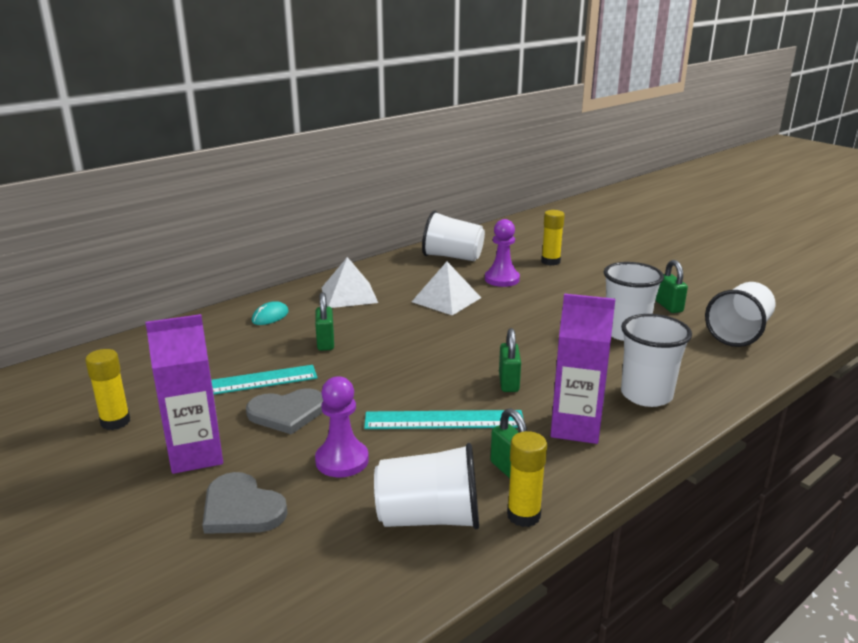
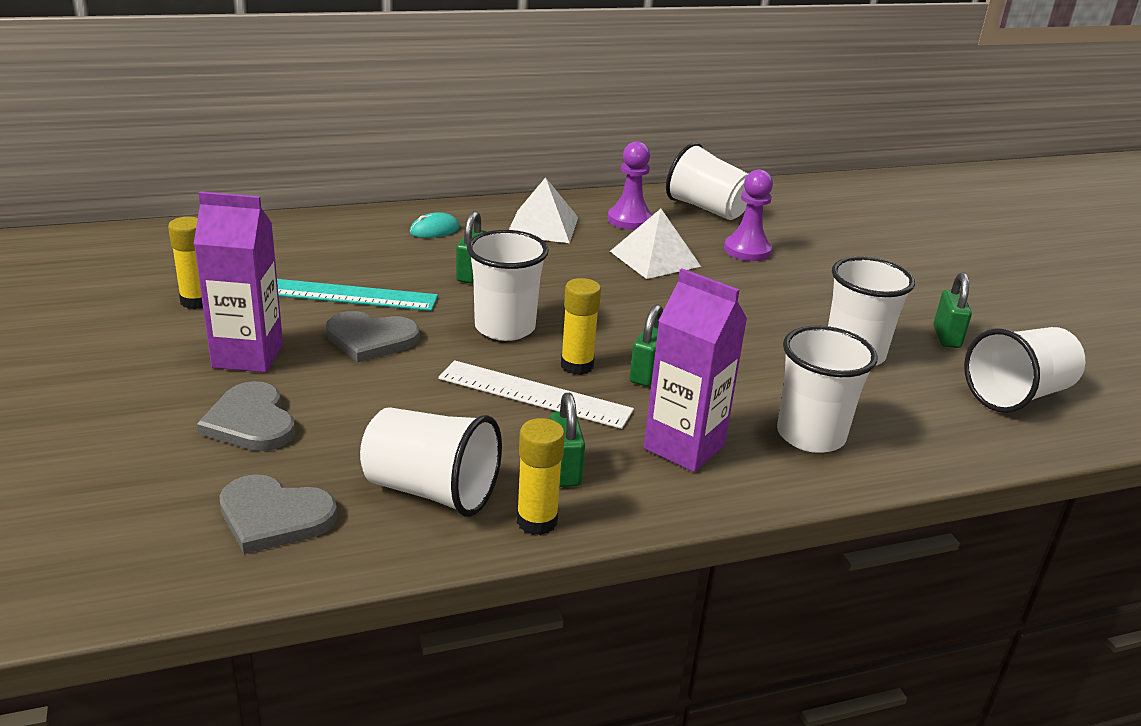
camera: 20 degrees right, 5 degrees up
purple pawn [315,376,369,477] -> purple pawn moved to [608,141,653,230]
turquoise ruler [364,410,523,429] -> white ruler [438,360,634,429]
yellow glue stick [541,210,565,266] -> yellow glue stick moved to [561,278,601,375]
none -> grey heart [219,474,337,554]
none -> white cup [467,230,549,341]

